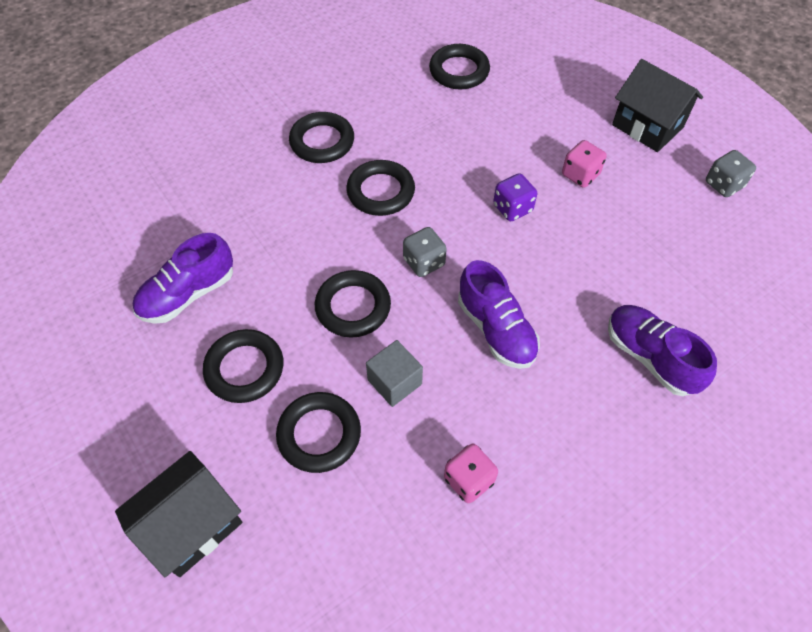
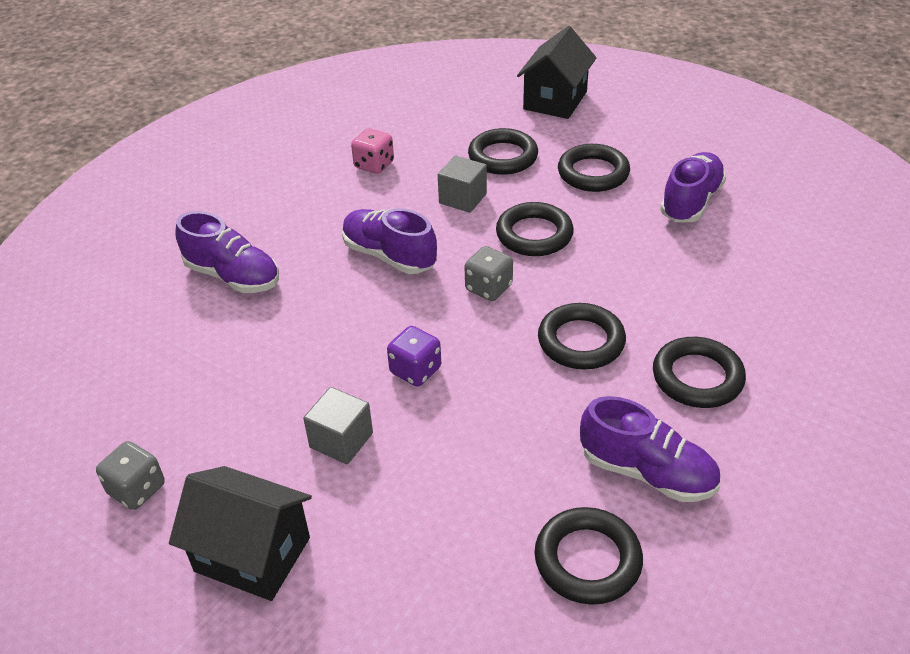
camera: 160 degrees right, 15 degrees down
pink dice [562,140,607,187] -> grey cube [303,387,373,464]
none -> purple shoe [580,396,720,502]

